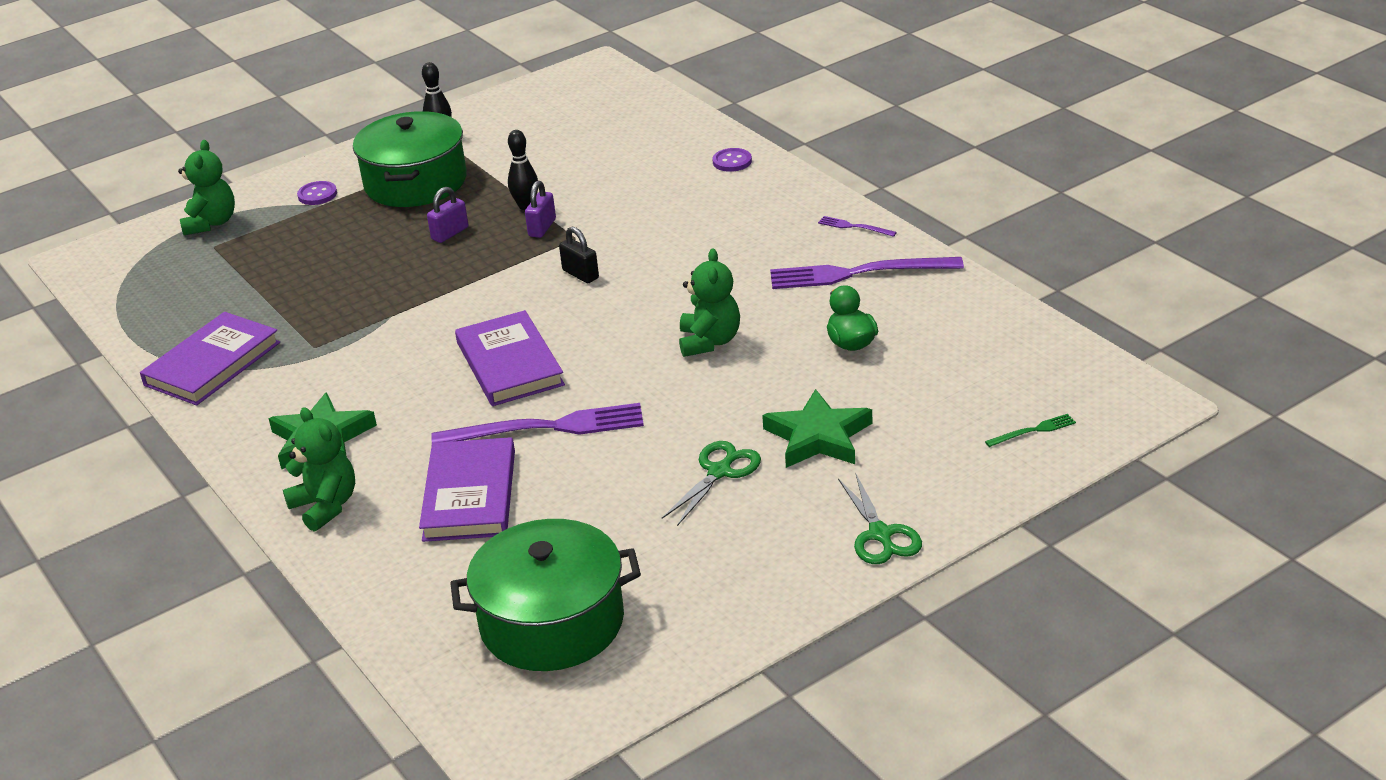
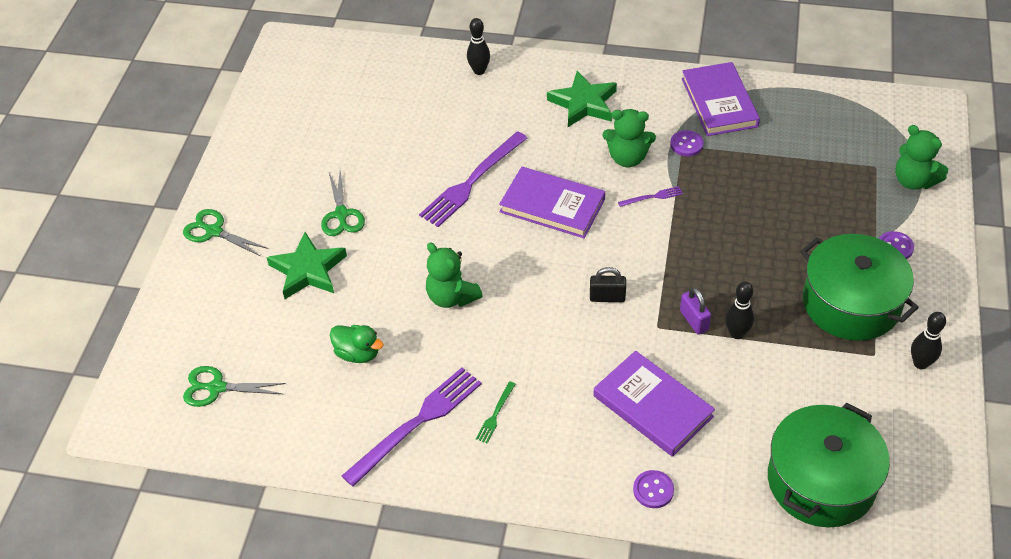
camera: 135 degrees right, 15 degrees up
green teddy bear [283,407,355,532] -> green teddy bear moved to [603,109,656,167]
purple book [419,437,515,542] -> purple book moved to [593,351,715,457]
purple padlock [427,187,468,243] -> none
green pot [450,519,641,671] -> green pot moved to [768,403,890,528]
purple fork [818,216,897,237] -> purple fork moved to [618,186,683,207]
green fork [985,414,1076,447] -> green fork moved to [476,381,516,443]
none -> green scissors [183,366,286,407]
none -> black bowling pin [467,18,490,75]
none -> purple button [670,130,704,156]

